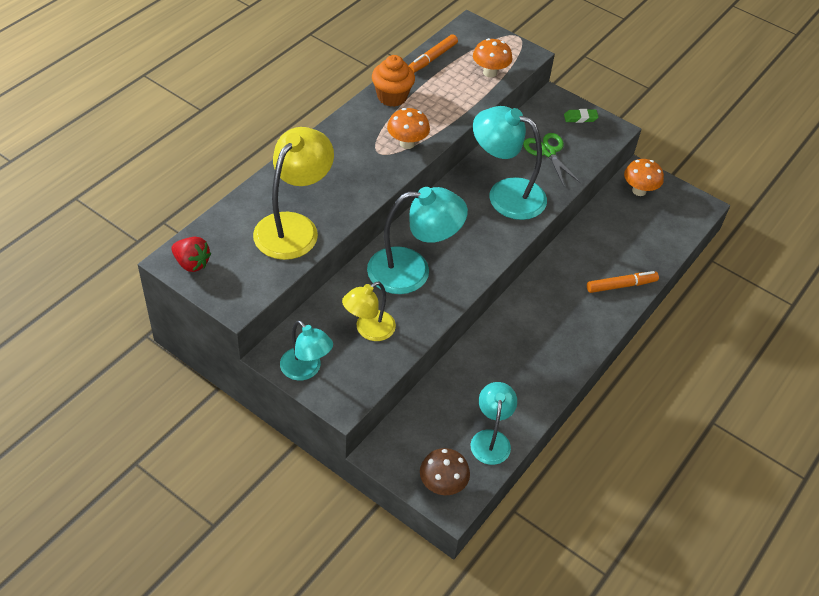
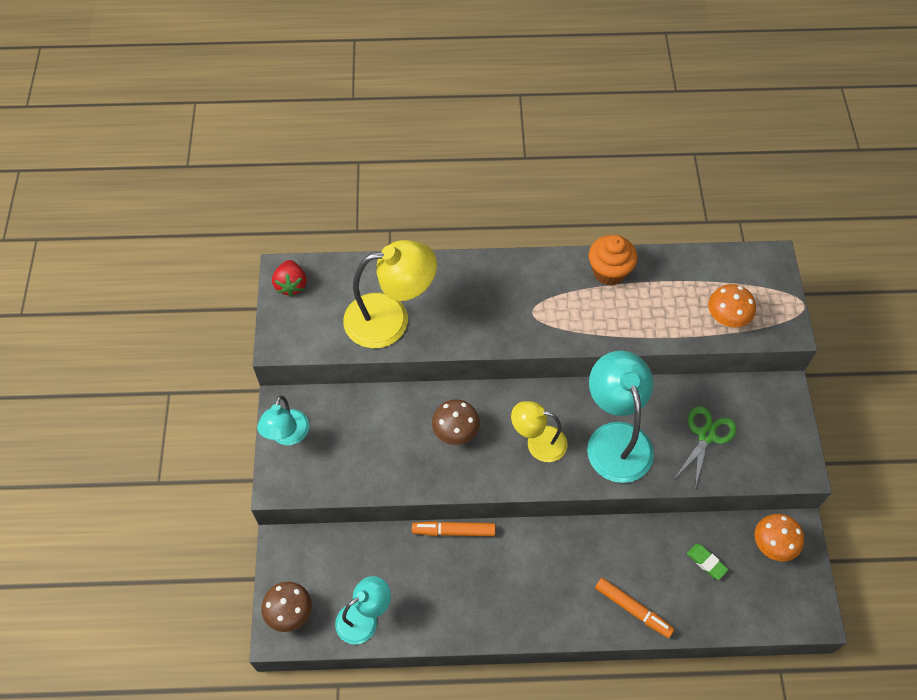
camera: 55 degrees right, 10 degrees up
yellow lamp [342,282,396,341] -> yellow lamp moved to [511,401,567,462]
turquoise lamp [367,187,468,294] -> brown mushroom [432,400,480,445]
orange mushroom [387,108,430,149] -> none
orange marker [409,34,458,73] -> orange marker moved to [412,521,495,536]
green eraser [564,109,599,123] -> green eraser moved to [687,544,728,580]

